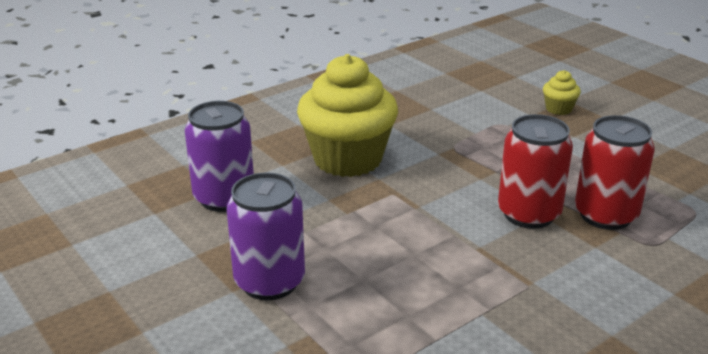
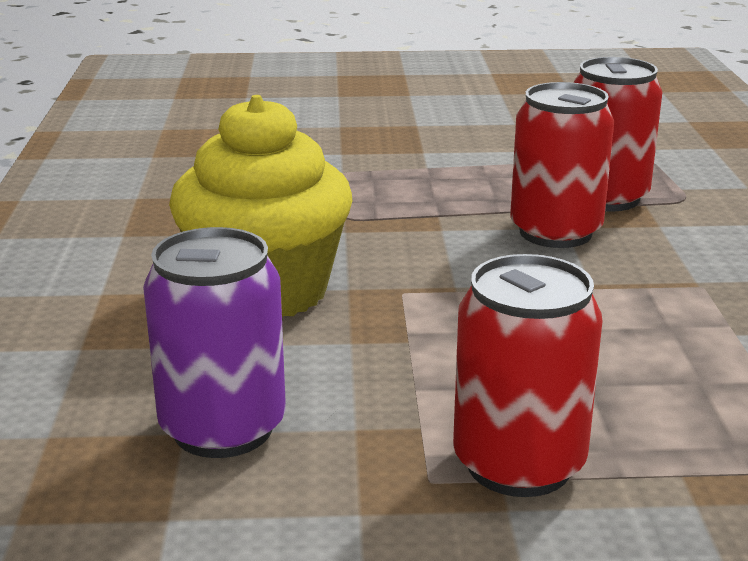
camera: 55 degrees left, 5 degrees down
purple can [227,172,305,300] -> red can [453,254,603,497]
yellow cupcake [543,70,581,115] -> none

